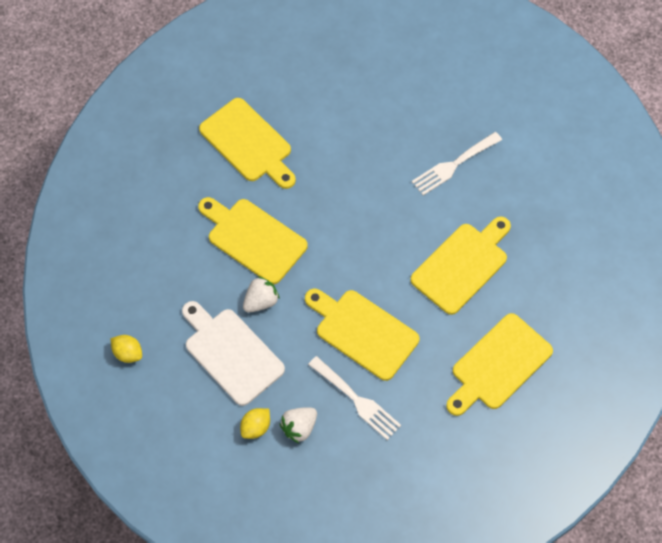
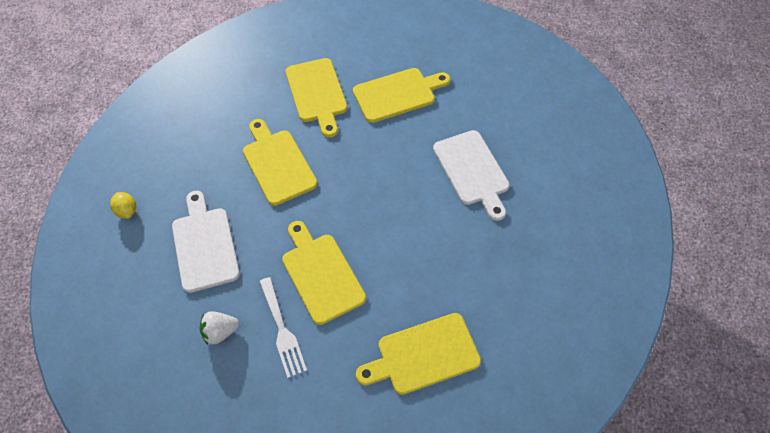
camera: 25 degrees right, 5 degrees down
yellow lemon [240,408,270,439] -> none
white strawberry [243,276,280,313] -> none
yellow cutting board [410,216,511,315] -> yellow cutting board moved to [353,68,450,123]
white fork [412,132,502,195] -> white cutting board [433,130,510,221]

